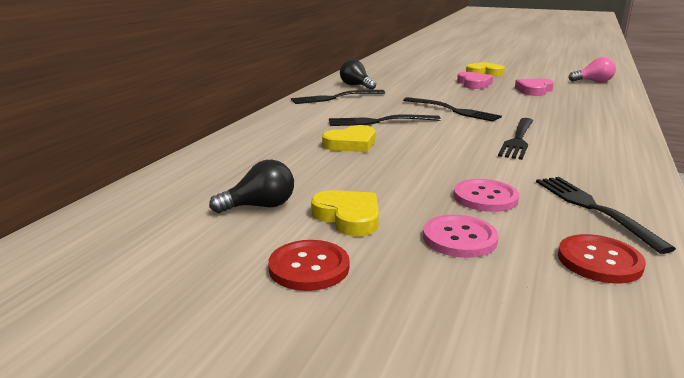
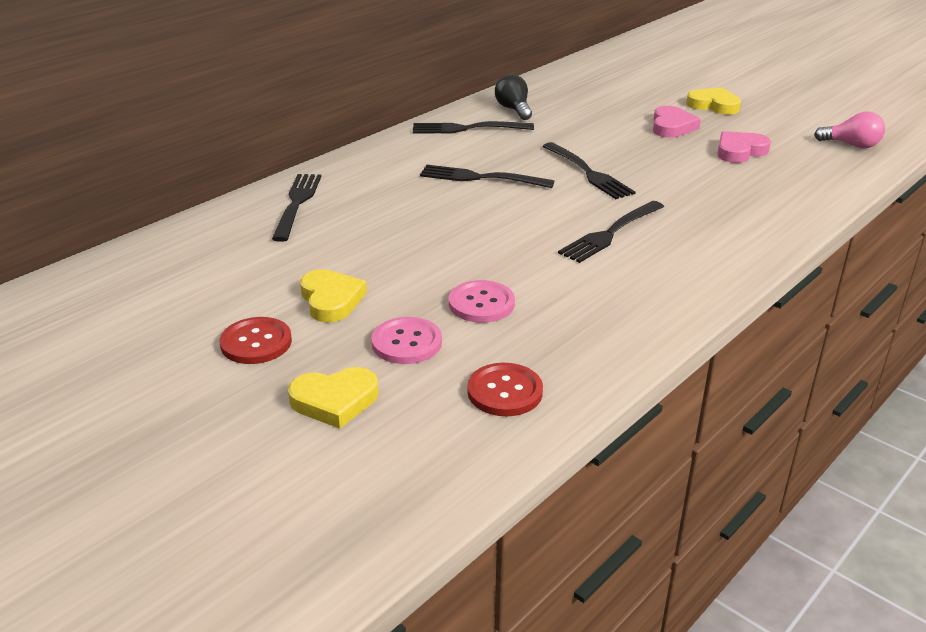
camera: 20 degrees right, 10 degrees up
black light bulb [209,160,294,213] -> none
yellow heart [322,125,375,152] -> yellow heart moved to [288,367,379,429]
black fork [536,177,676,254] -> black fork moved to [272,174,321,242]

